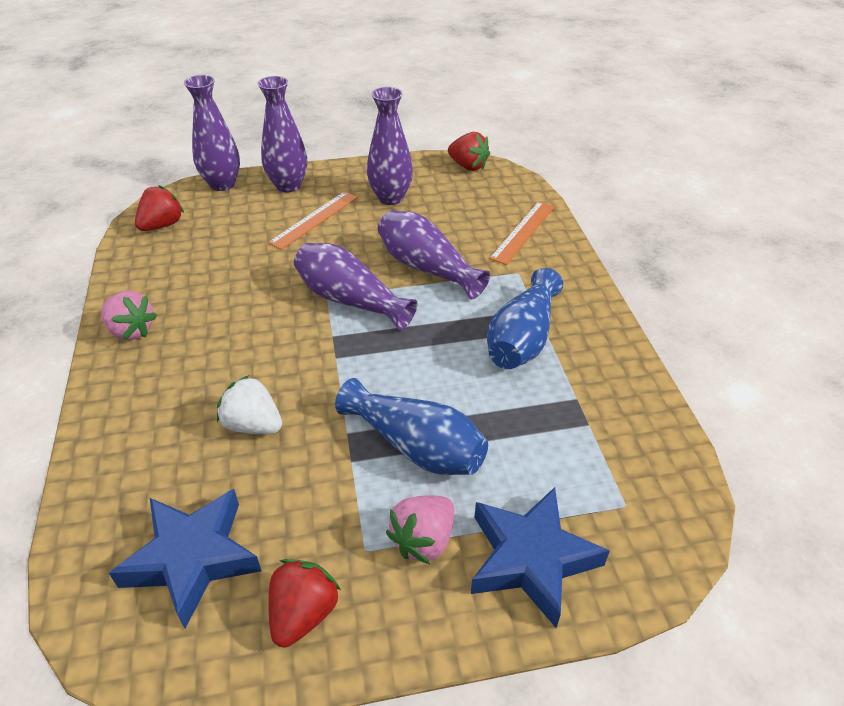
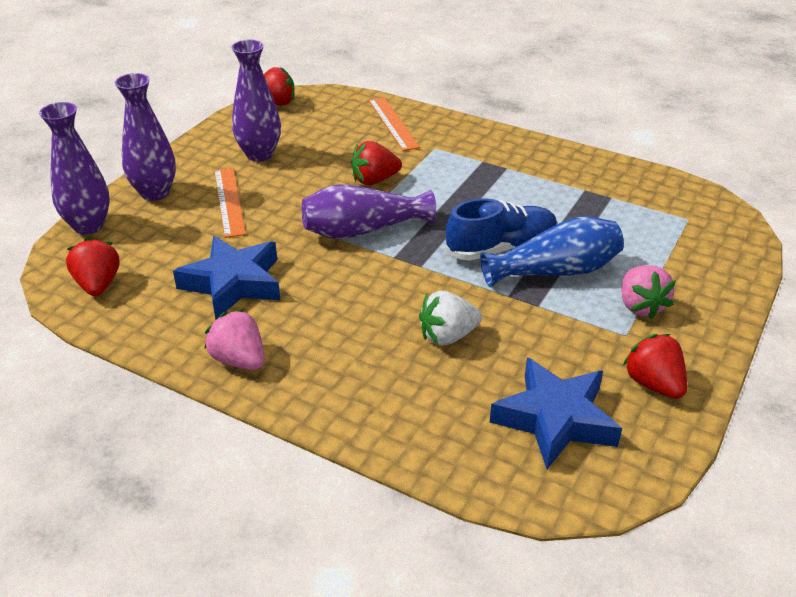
camera: 50 degrees left, 5 degrees down
pink strawberry [101,291,157,340] -> pink strawberry turned 120 degrees counterclockwise [204,309,264,370]
purple vase [378,210,490,299] -> red strawberry [351,141,402,185]
blue star [471,487,610,628] -> blue star moved to [173,236,280,319]
blue vase [487,268,563,369] -> none
none -> blue shoe [446,198,557,261]

